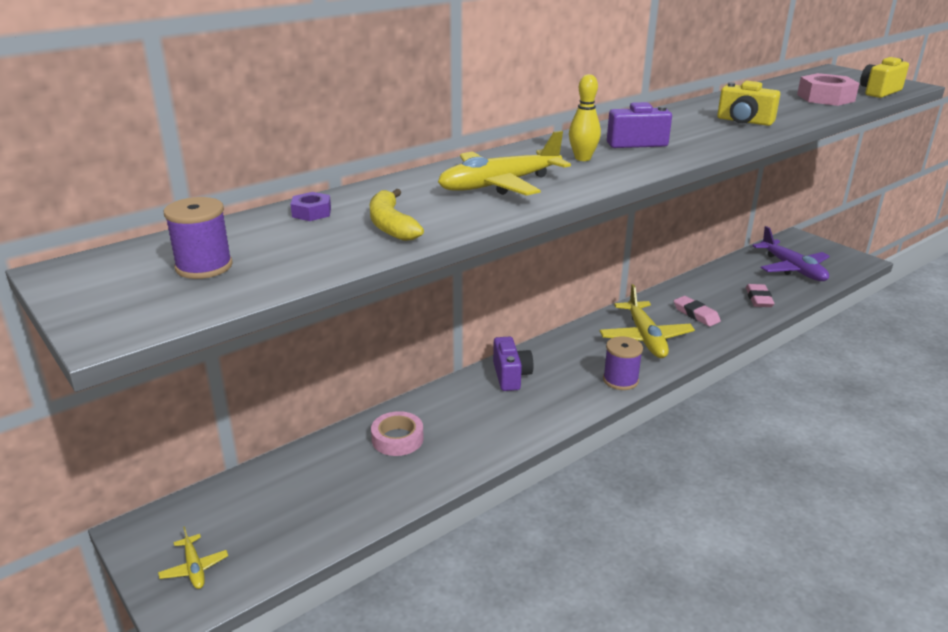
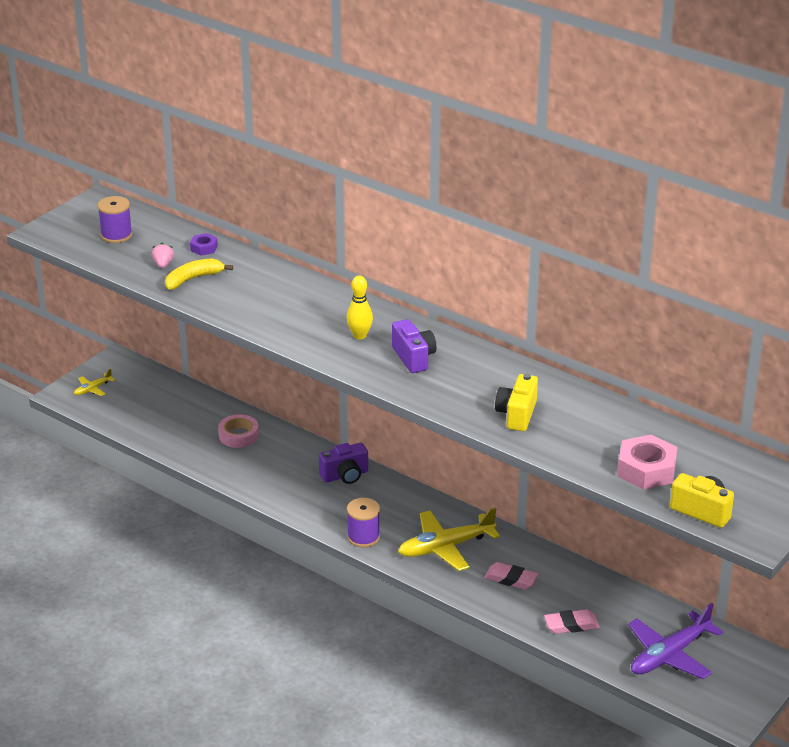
camera: 75 degrees right, 5 degrees up
yellow plane [438,131,571,196] -> none
pink eraser [674,296,721,327] -> pink eraser turned 75 degrees clockwise [484,562,539,590]
none -> pink strawberry [152,243,174,268]

